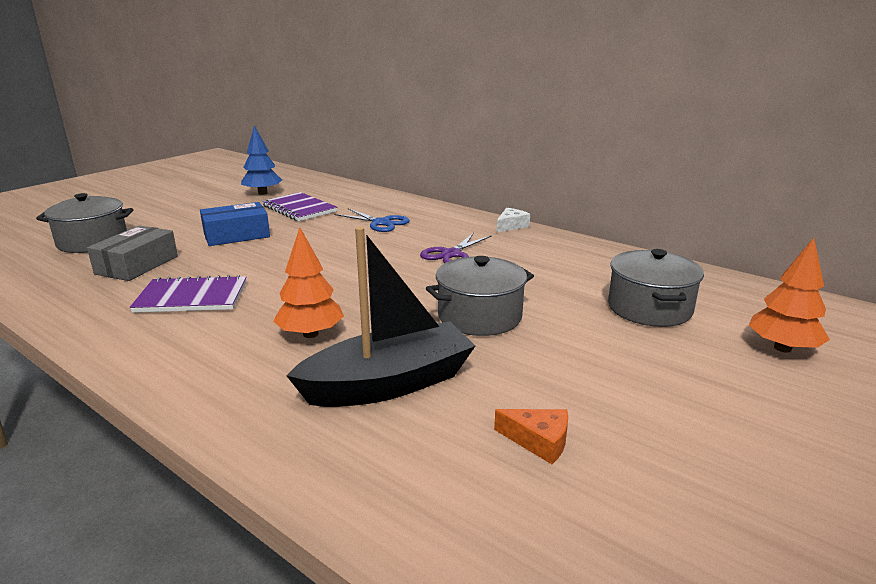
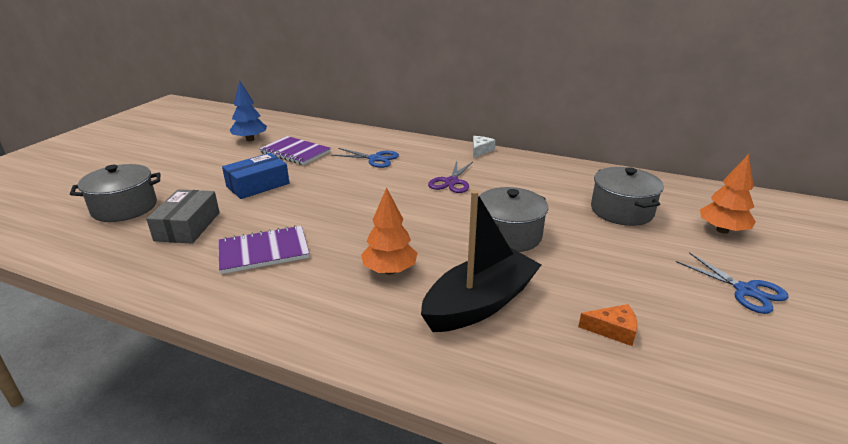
camera: 15 degrees left, 5 degrees up
none -> blue scissors [676,252,789,314]

